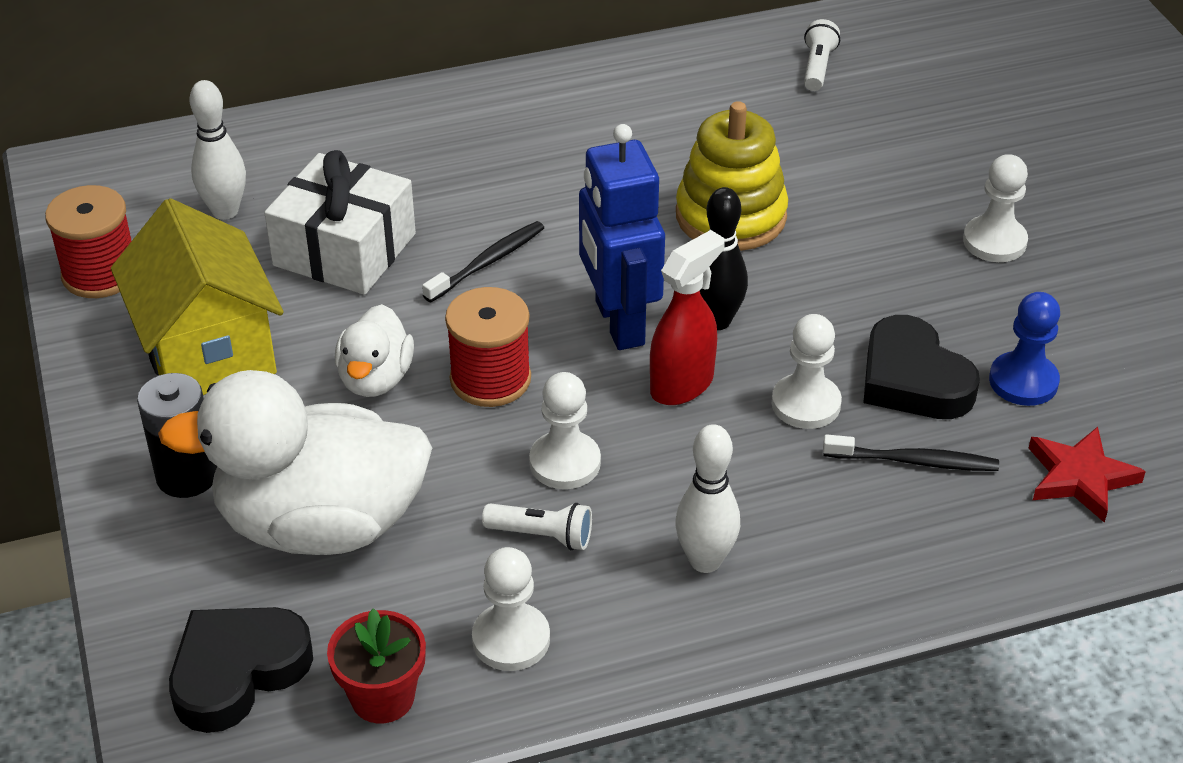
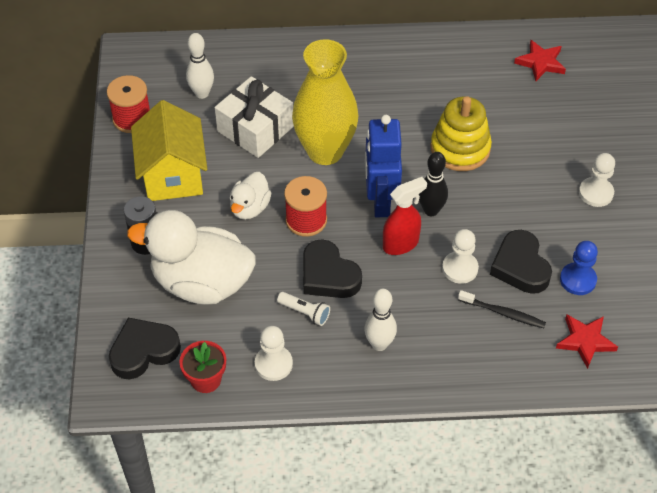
camera: 15 degrees right, 10 degrees up
black toothbrush [422,221,544,302] -> yellow vase [292,39,358,165]
white pawn [529,372,601,489] -> black heart [303,239,362,298]
white flashlight [804,19,840,91] -> red star [514,40,566,81]

